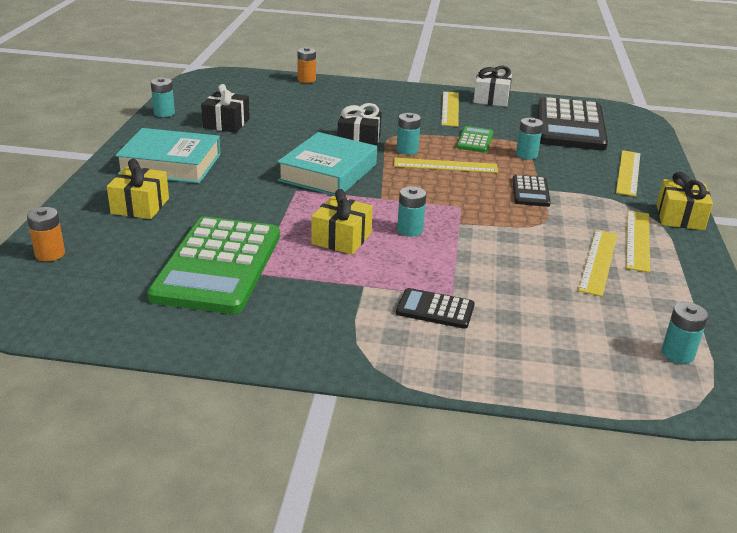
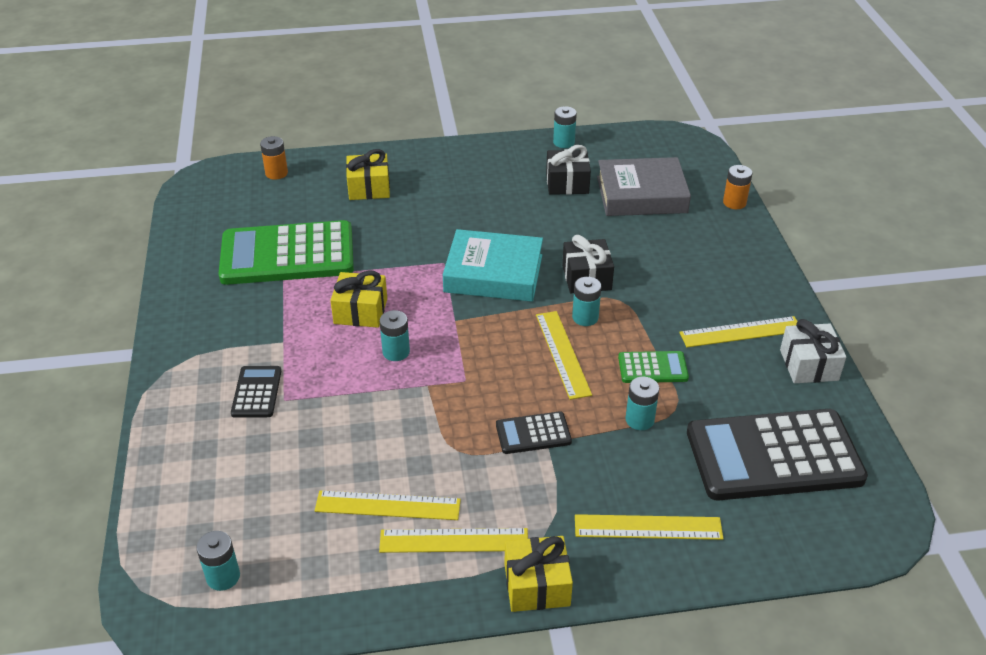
camera: 75 degrees right, 10 degrees up
turquoise book [115,128,220,183] -> none
none -> grey book [597,157,691,216]

